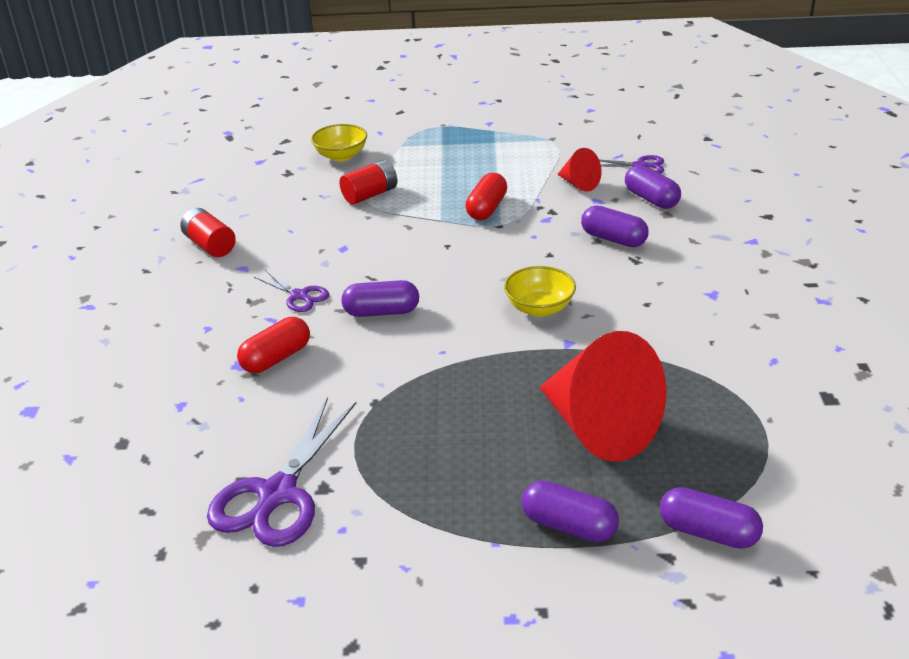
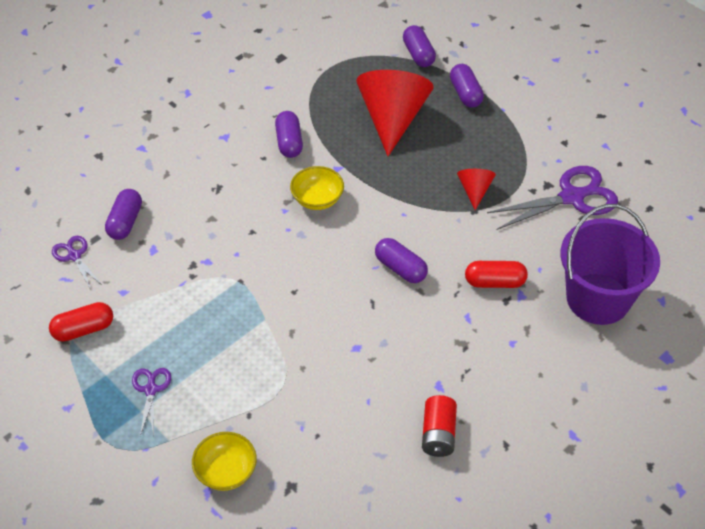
camera: 135 degrees left, 15 degrees up
purple scissors [254,270,329,312] -> purple scissors moved to [132,368,171,436]
red battery [339,160,398,205] -> none
red capsule [465,173,507,220] -> red capsule moved to [49,302,113,342]
red cone [557,148,602,192] -> red cone moved to [457,169,496,210]
purple capsule [581,206,649,247] -> purple capsule moved to [275,111,303,158]
none -> purple bucket [560,204,660,325]

